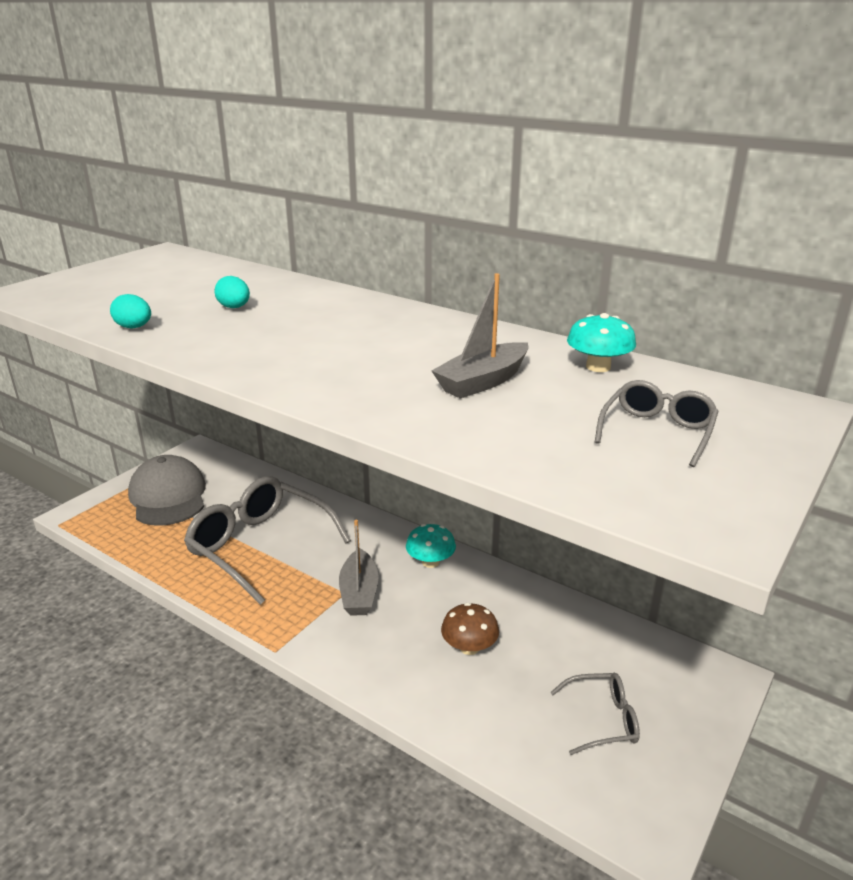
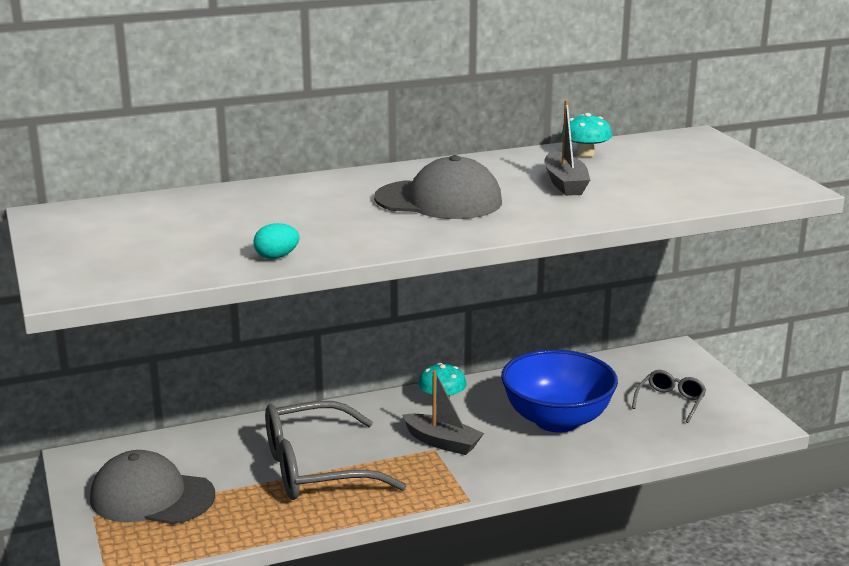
camera: 55 degrees left, 5 degrees down
turquoise egg [214,276,250,308] -> none
brown mushroom [441,603,499,655] -> blue bowl [501,349,618,433]
grey glasses [595,380,719,467] -> none
none -> grey cap [374,155,502,219]

